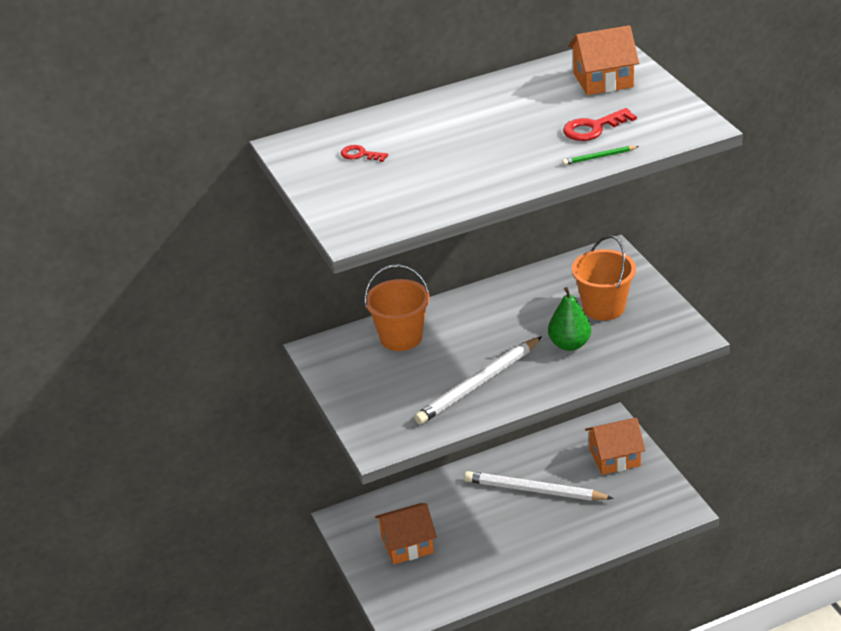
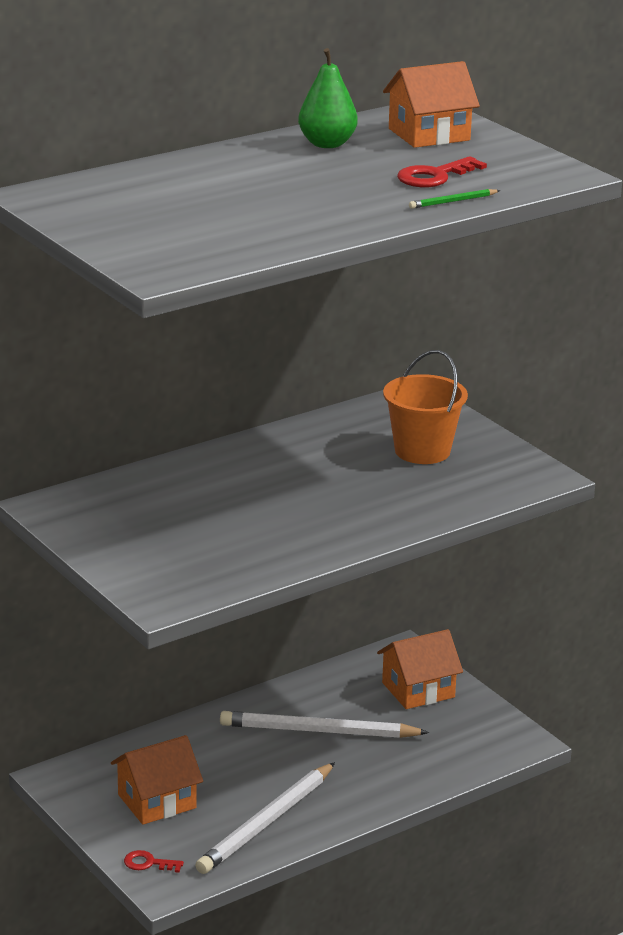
camera: 15 degrees left, 10 degrees down
red key [341,145,388,162] -> red key moved to [124,850,184,873]
orange bucket [364,264,429,351] -> none
white pencil [414,336,542,424] -> white pencil moved to [195,762,335,874]
green pear [548,287,591,351] -> green pear moved to [298,48,358,148]

